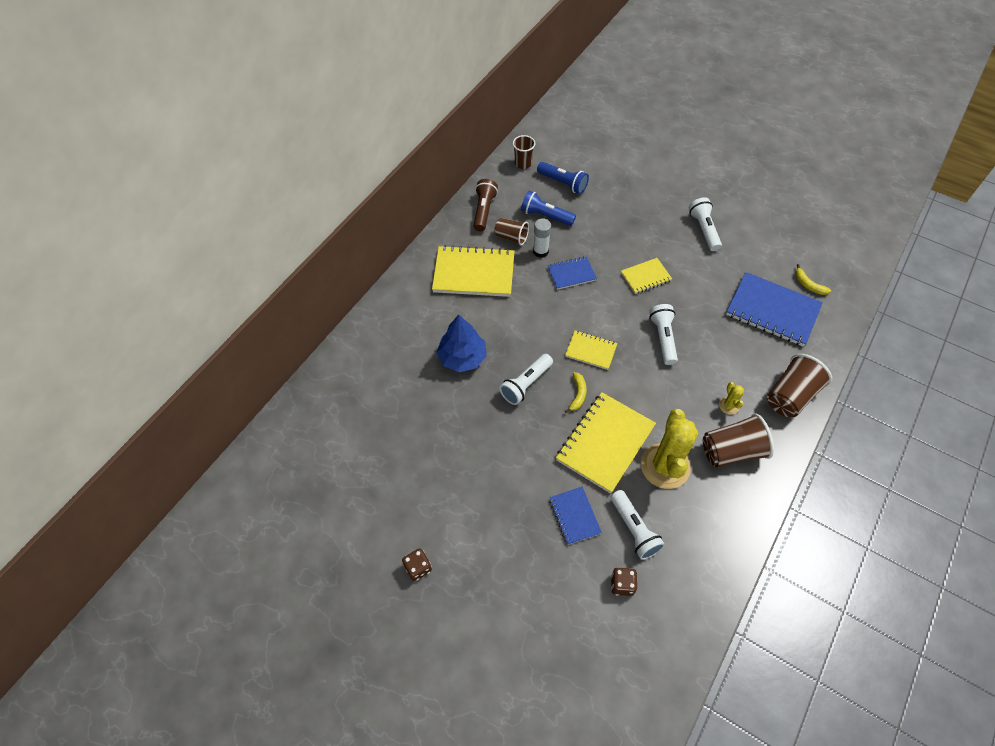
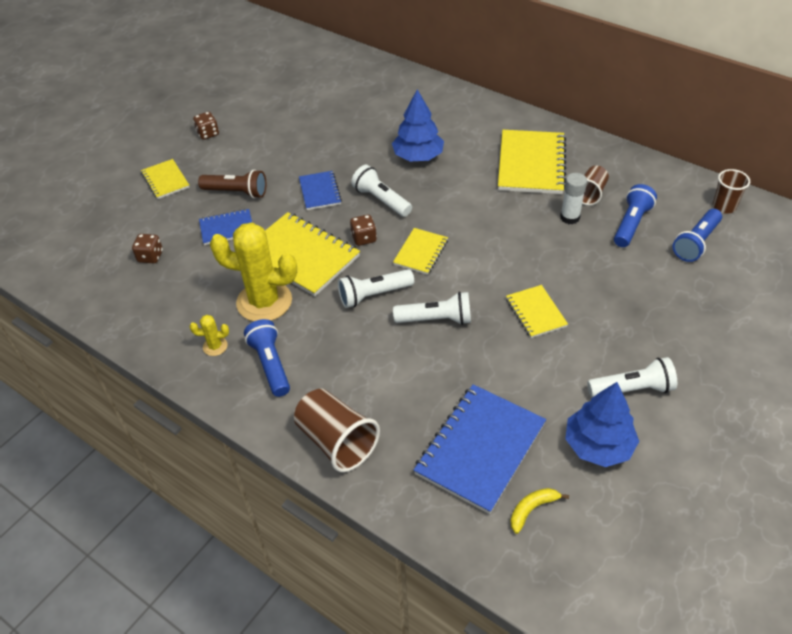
camera: 95 degrees right, 10 degrees down
brown flashlight [474,179,498,231] -> brown flashlight moved to [198,169,266,198]
blue notebook [548,256,597,290] -> blue notebook moved to [299,171,342,210]
yellow banana [565,372,587,413] -> brown dice [350,215,377,246]
white flashlight [611,490,665,560] -> white flashlight moved to [338,269,414,308]
brown cup [703,414,774,467] -> blue flashlight [244,319,290,397]
yellow cactus [719,382,744,415] -> yellow cactus moved to [190,315,229,356]
none -> yellow notebook [141,159,189,199]
none -> blue tree [565,382,639,467]

